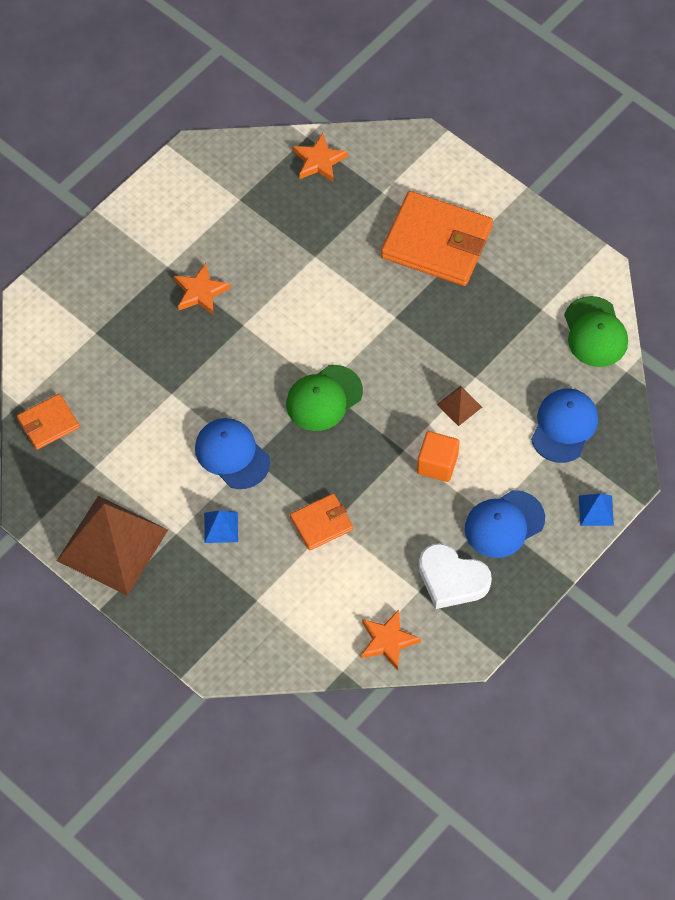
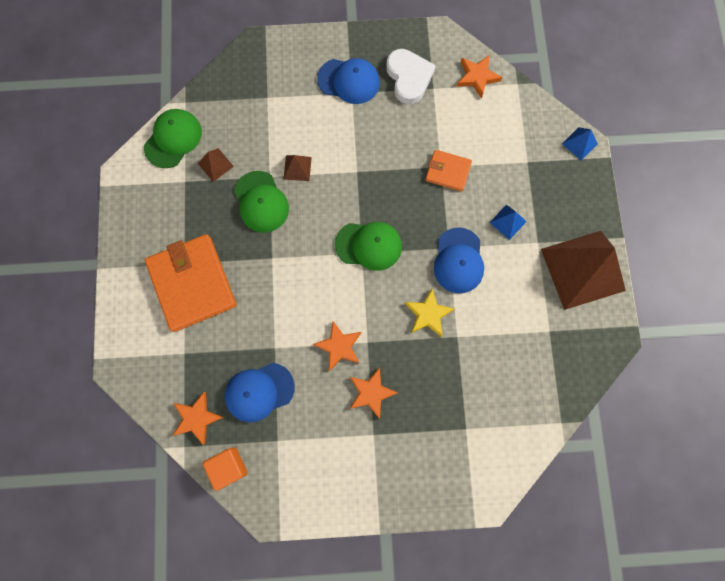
camera: 135 degrees left, 15 degrees up
orange wallet [17,394,79,450] -> none
orange cube [417,431,460,482] -> orange cube moved to [203,447,248,491]
blue cap [531,389,598,463] -> blue cap moved to [225,363,295,422]
blue pyramid [579,493,614,526] -> blue pyramid moved to [562,127,598,160]
none -> brown pyramid [198,148,234,182]
none -> green cap [234,171,289,233]
none -> orange star [313,321,362,371]
none -> yellow star [405,289,455,337]

